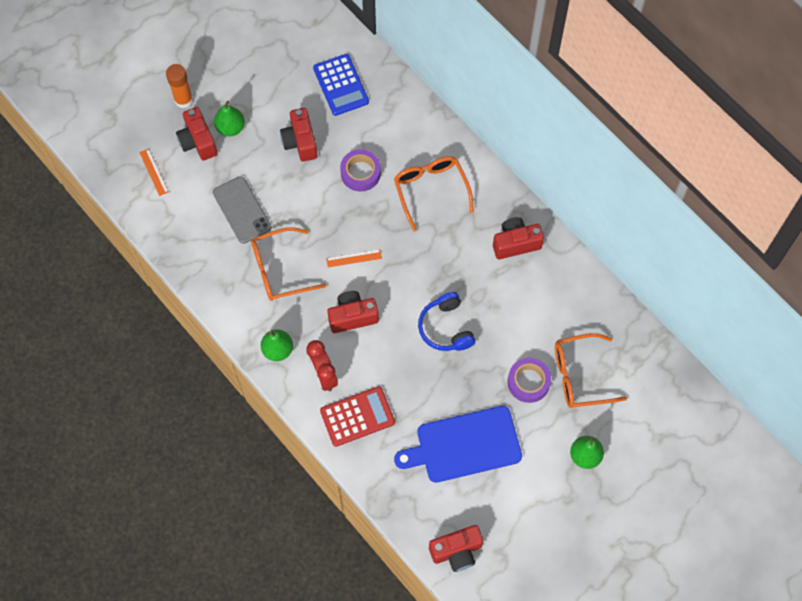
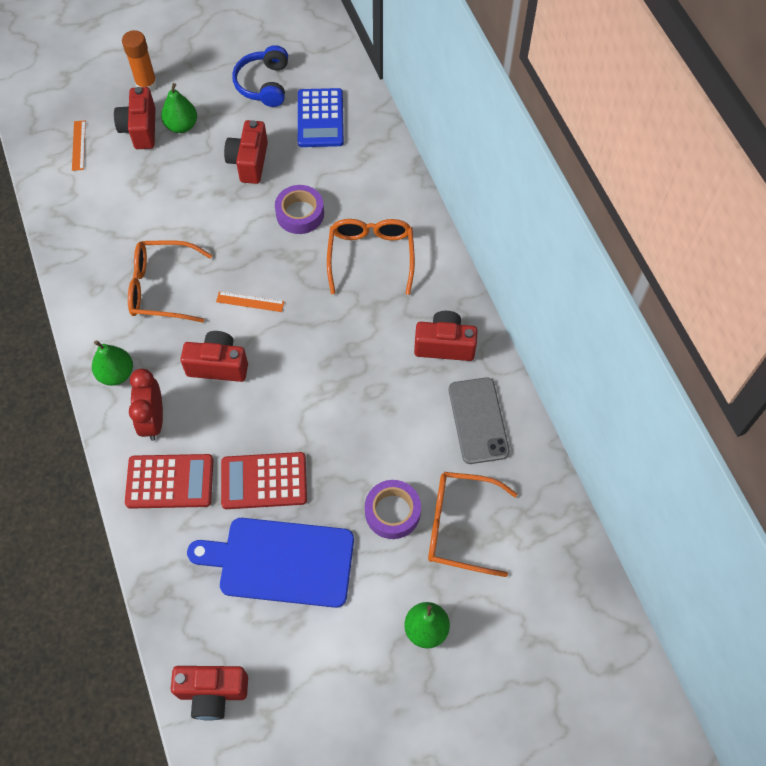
camera: 20 degrees right, 5 degrees down
grey phone [213,176,271,244] -> grey phone moved to [449,377,510,464]
blue headphones [418,292,476,351] -> blue headphones moved to [232,45,288,107]
none -> red calculator [221,452,307,509]

